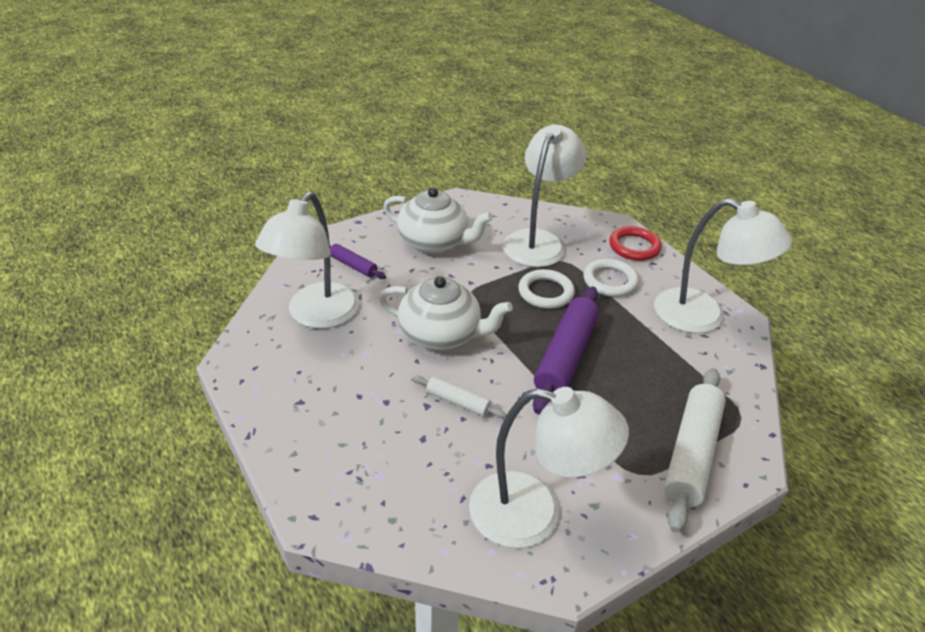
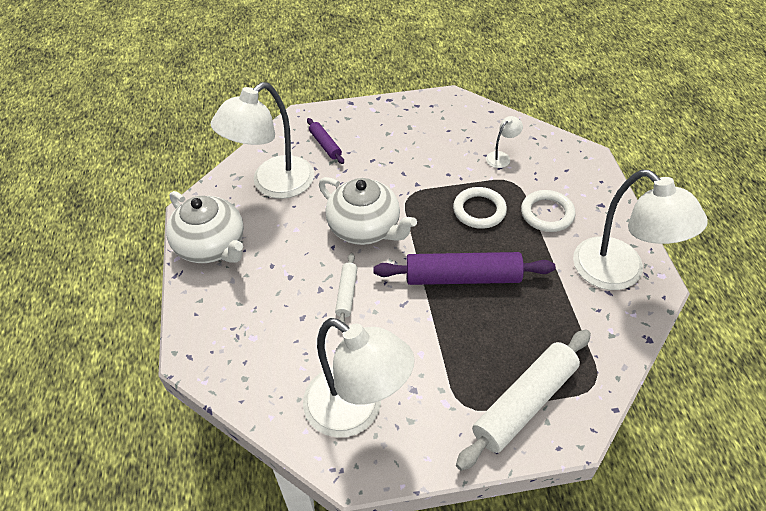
camera: 25 degrees right, 10 degrees up
white teapot [383,187,493,254] -> white teapot moved to [166,191,244,263]
white rolling pin [413,375,506,418] -> white rolling pin turned 45 degrees clockwise [335,253,357,323]
white lamp [503,124,586,267] -> white lamp [486,116,523,168], size x0.41
purple rolling pin [533,286,599,414] -> purple rolling pin turned 45 degrees clockwise [373,252,556,285]
red ring [609,226,662,261] -> none

